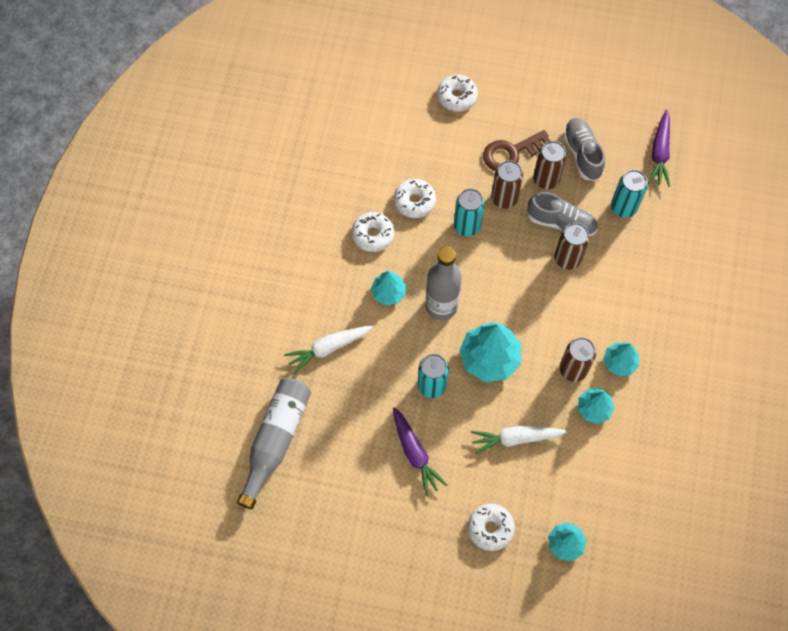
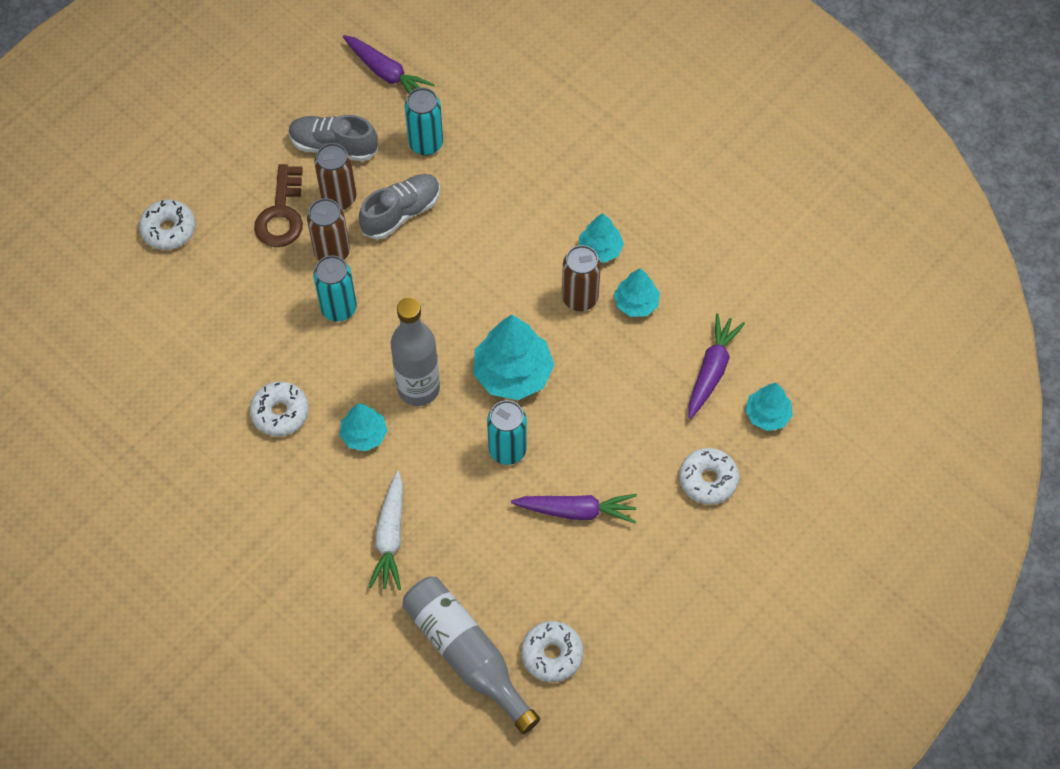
camera: 60 degrees left, 5 degrees down
white donut [394,179,436,218] -> white donut moved to [521,621,583,682]
white carrot [470,426,567,454] -> none
brown can [554,223,590,270] -> none
none -> purple carrot [688,313,745,419]

